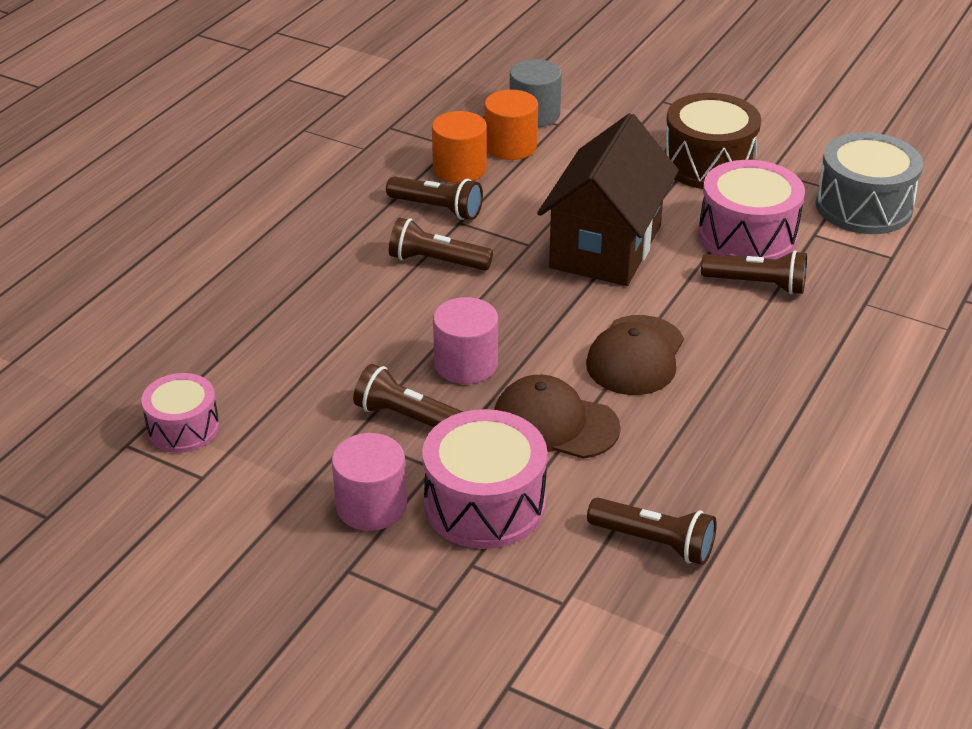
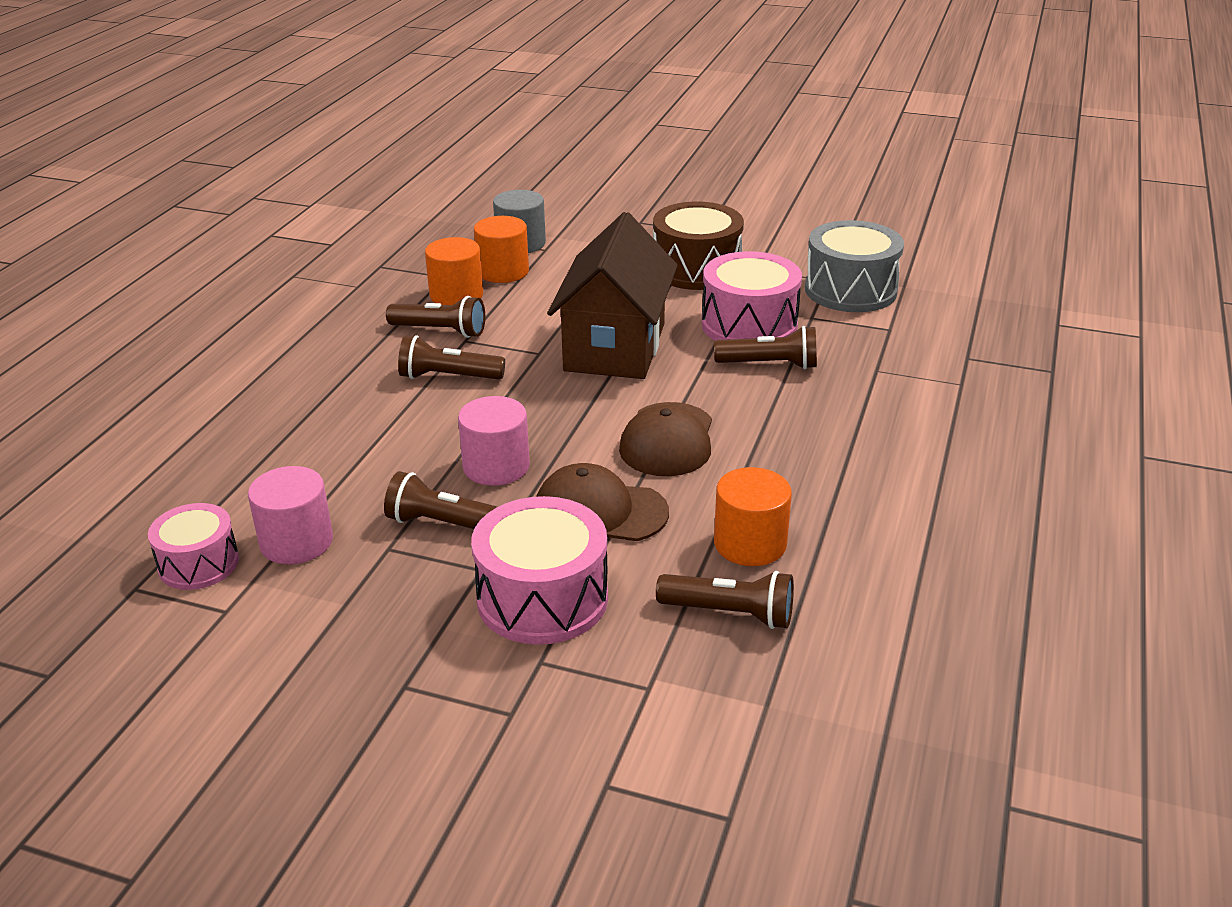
camera: 10 degrees left, 5 degrees down
pink cylinder [331,433,407,531] -> pink cylinder moved to [248,466,333,564]
none -> orange cylinder [714,467,792,566]

